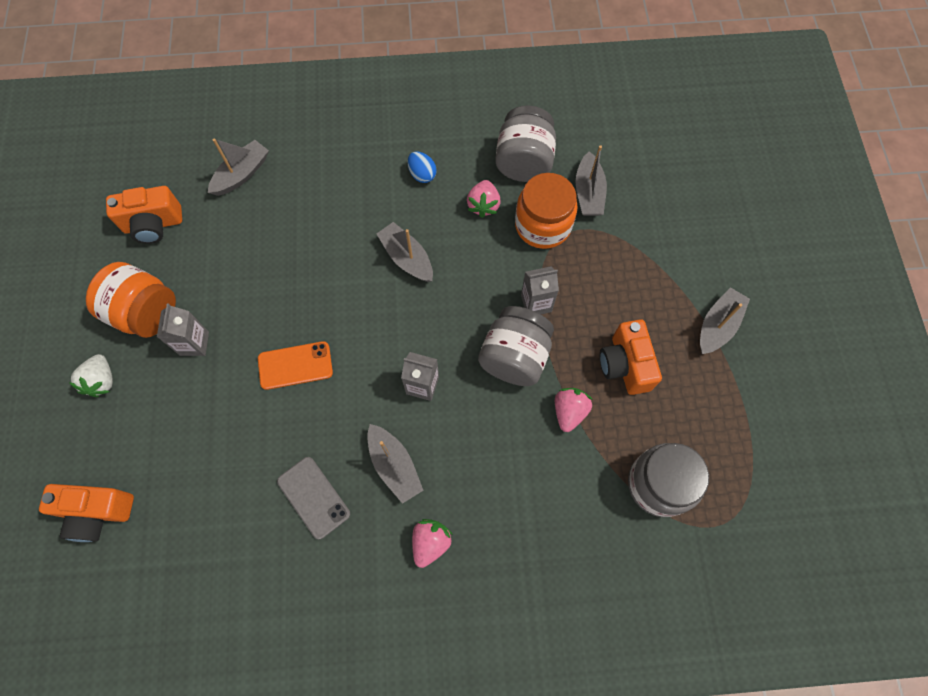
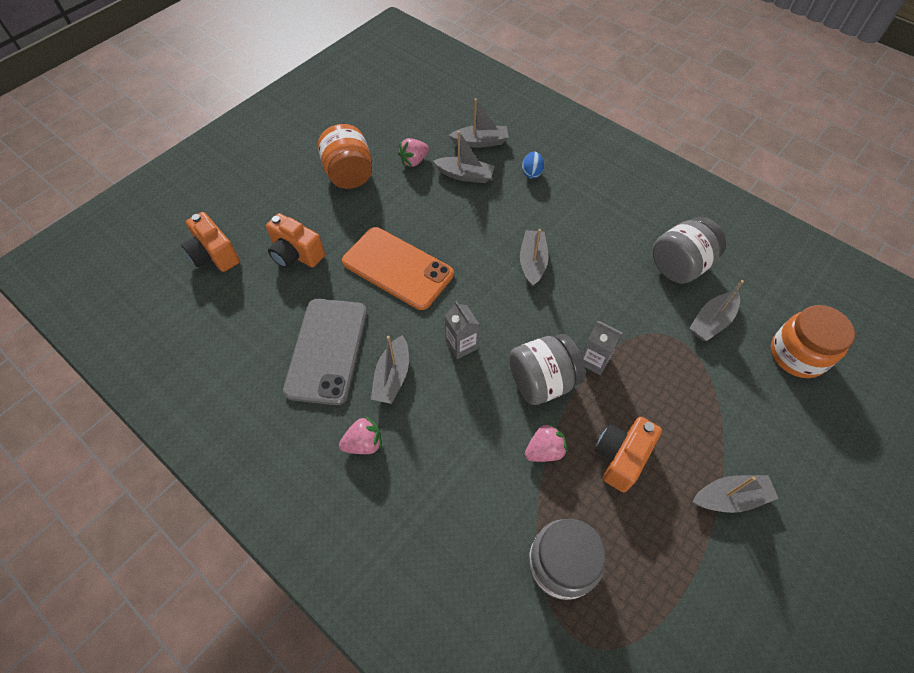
camera: 45 degrees right, 10 degrees down
white strawberry [68,354,113,397] -> none
orange camera [106,186,182,244] -> orange camera moved to [266,213,325,268]
grey carton [157,304,209,356] -> none
orange phone [258,341,333,390] -> orange phone [342,227,454,310], size x1.75
grey phone [277,457,350,540] -> grey phone [283,299,367,405], size x1.75
blue egg [408,152,437,183] -> blue egg moved to [522,151,544,179]
pink strawberry [467,180,501,218] -> pink strawberry moved to [398,138,429,167]
orange jar [515,173,578,249] -> orange jar moved to [771,305,855,378]
none -> grey boat [433,131,495,183]

